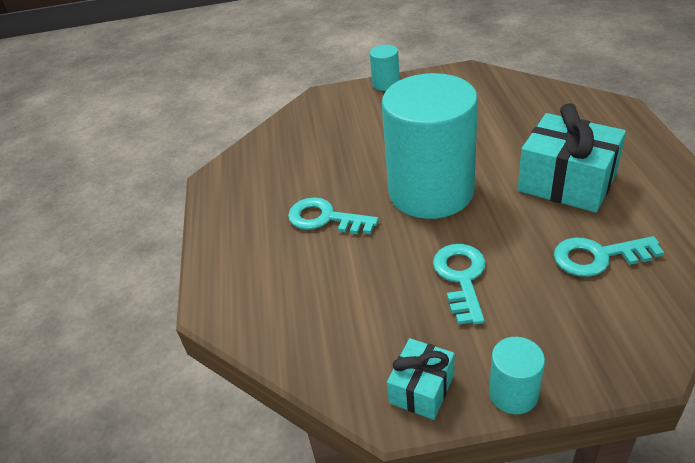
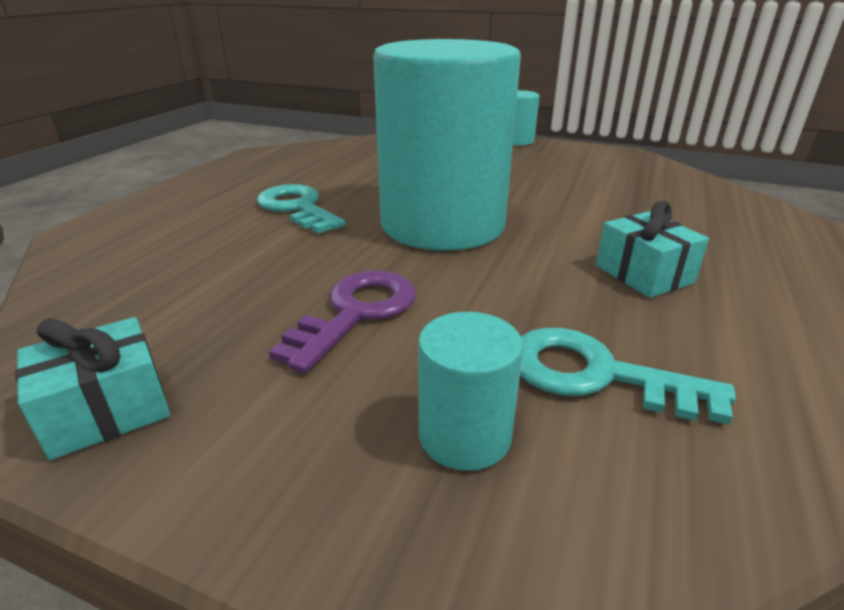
camera: 25 degrees right, 10 degrees down
turquoise key [433,244,486,325] -> purple key [269,270,416,373]
turquoise cylinder [489,337,545,414] -> turquoise cylinder moved to [418,312,523,471]
turquoise gift [517,103,626,213] -> turquoise gift [596,201,709,298], size x0.54

